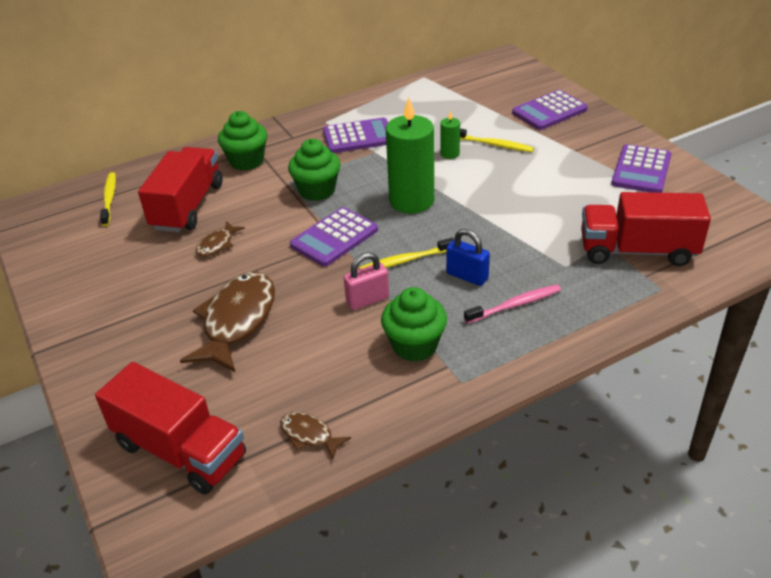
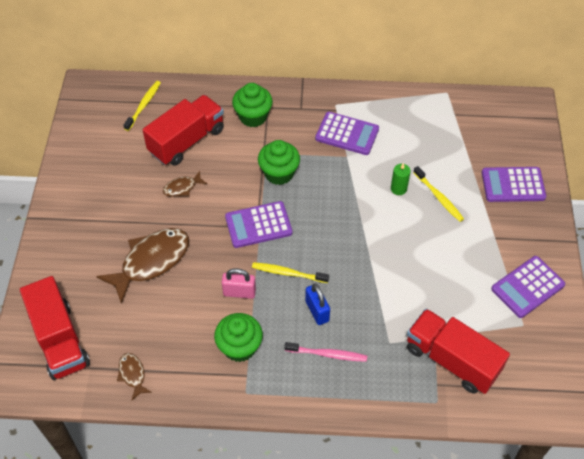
camera: 30 degrees right, 15 degrees up
green candle [386,97,434,214] -> none

